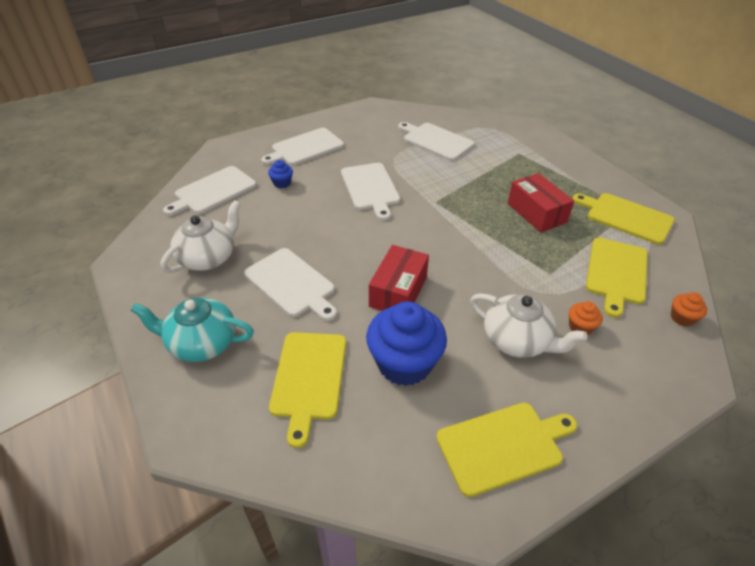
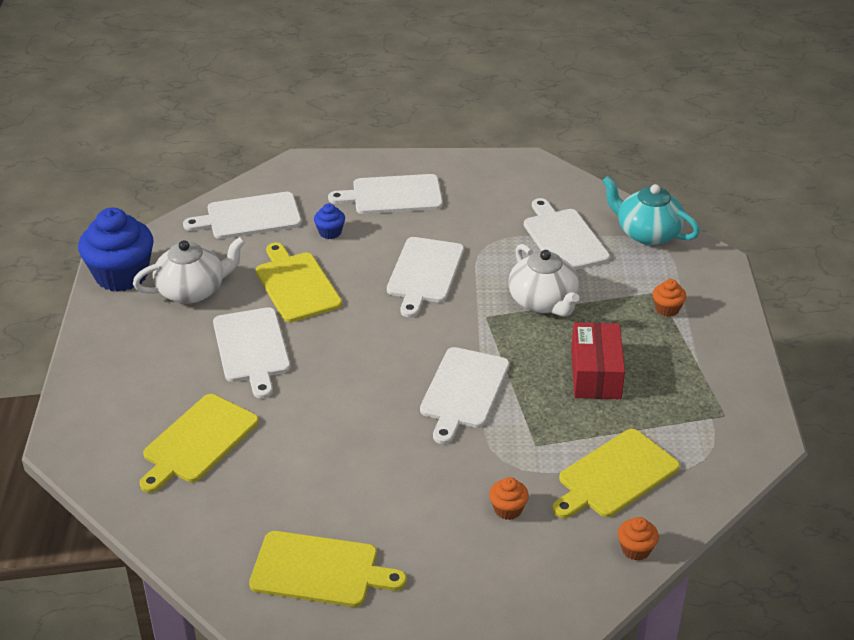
camera: 30 degrees right, 5 degrees down
turquoise teapot [130,298,254,362] -> turquoise teapot moved to [602,176,700,245]
blue cupcake [366,301,447,386] -> blue cupcake moved to [78,208,154,292]
red box [369,245,429,311] -> none
white teapot [470,293,587,358] -> white teapot moved to [508,244,579,317]
yellow cutting board [573,193,675,245] -> yellow cutting board moved to [256,243,342,322]
none -> white cutting board [420,347,510,444]
none -> orange cupcake [652,279,686,317]

